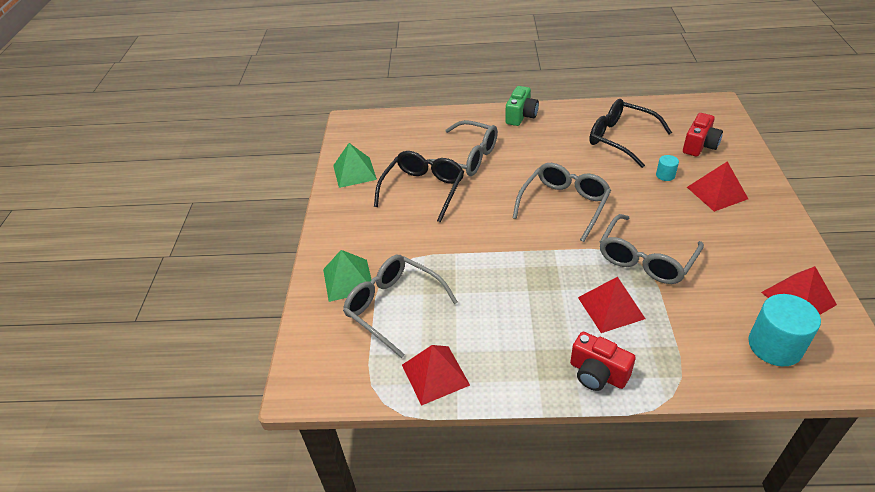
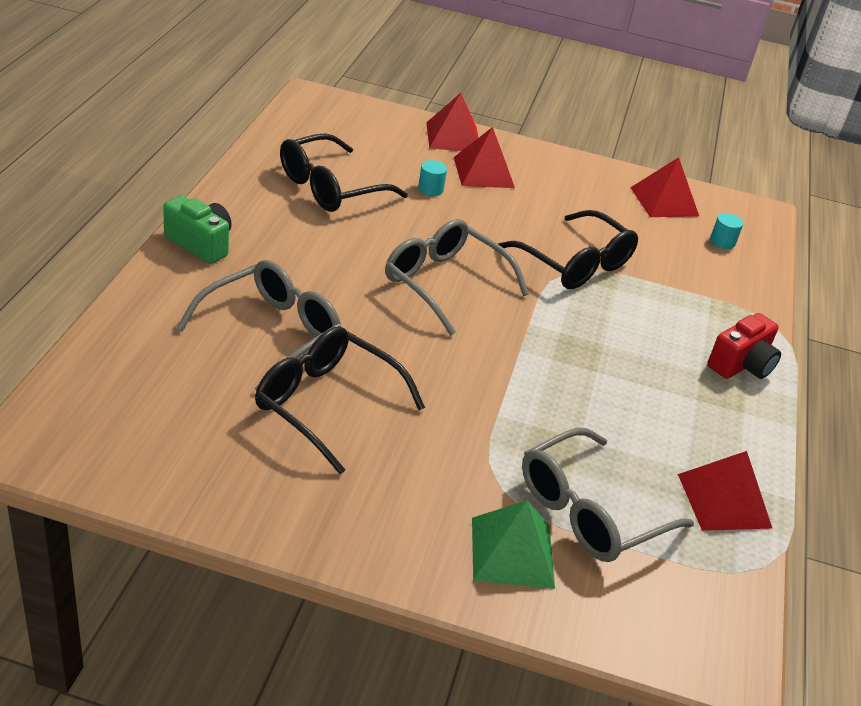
camera: 85 degrees left, 5 degrees down
green pyramid [333,143,377,188] -> none
red pyramid [578,277,646,333] -> red pyramid moved to [426,93,478,151]
grey glasses [600,214,704,284] -> black glasses [498,210,638,289]
red camera [683,113,723,157] -> none
turquoise cylinder [748,294,821,366] -> turquoise cylinder [710,213,743,249], size x0.48

